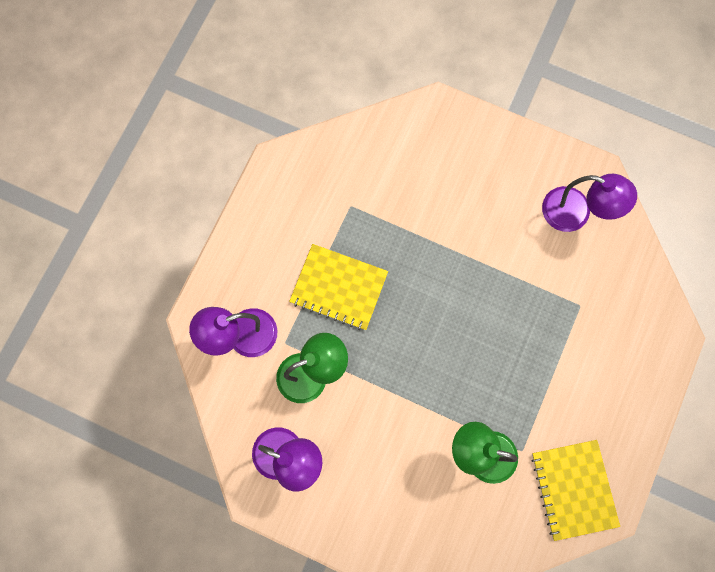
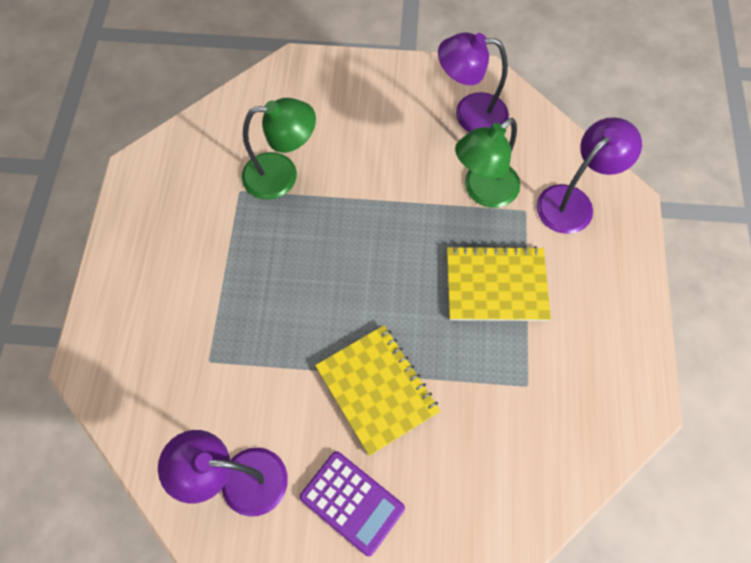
camera: 160 degrees right, 10 degrees down
yellow notebook [532,440,620,541] -> yellow notebook moved to [315,325,440,456]
none -> purple calculator [300,451,405,556]

